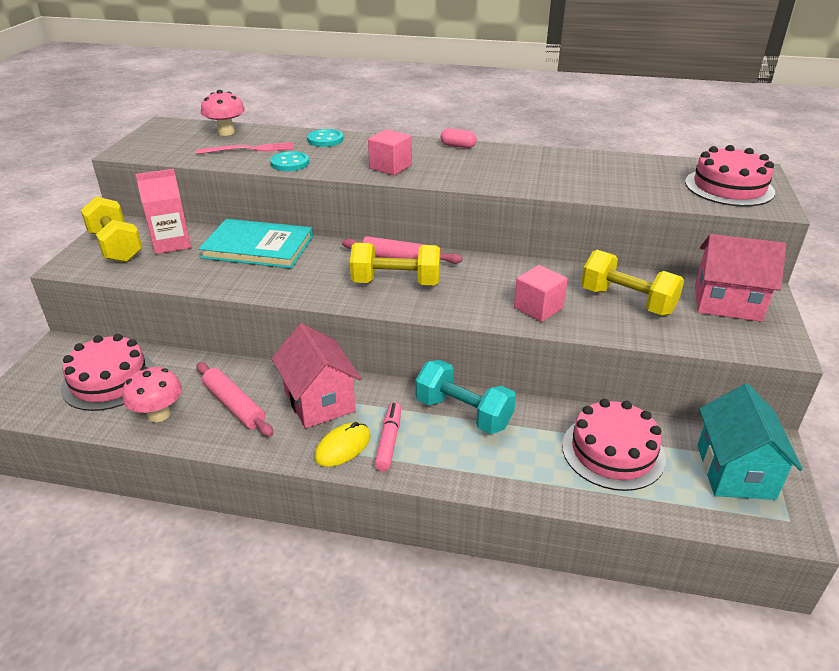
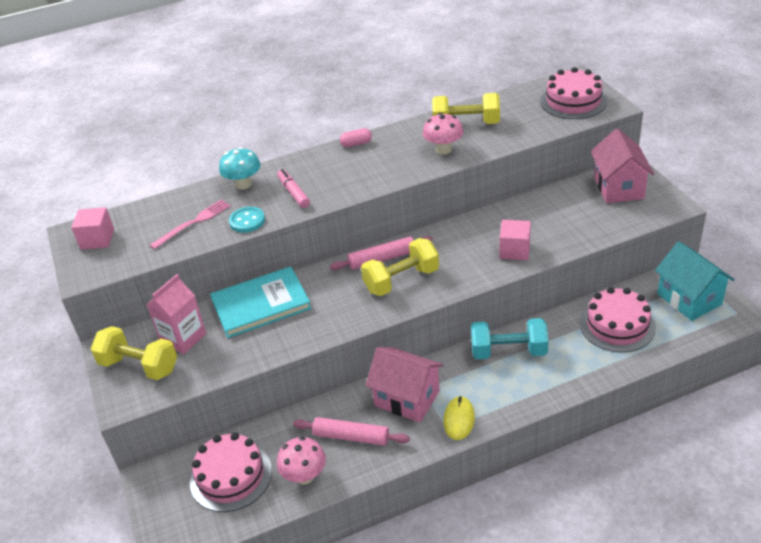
camera: 30 degrees left, 5 degrees up
pink mushroom [201,90,245,136] -> pink mushroom moved to [423,113,464,155]
turquoise button [307,129,343,147] -> turquoise mushroom [219,147,261,190]
pink cube [368,129,412,175] -> pink cube moved to [71,207,114,250]
pink marker [374,402,401,471] -> pink marker moved to [277,169,310,208]
yellow dumbbell [581,250,684,316] -> yellow dumbbell moved to [432,93,500,124]
pink house [695,234,786,322] -> pink house turned 75 degrees counterclockwise [591,128,654,203]

